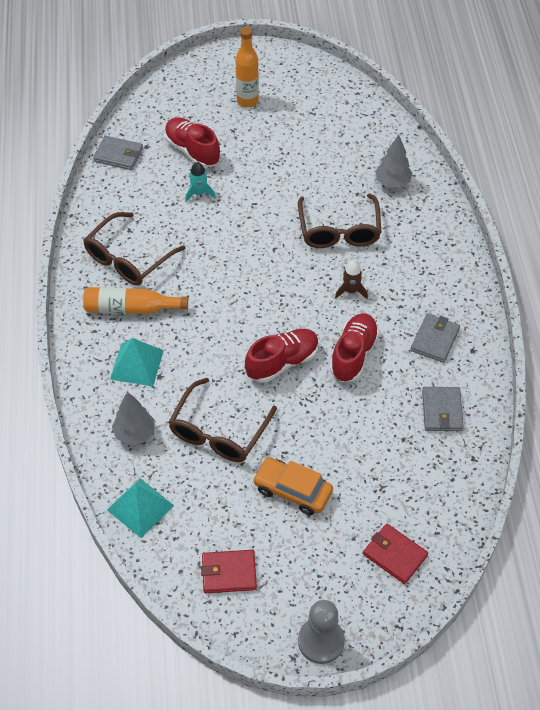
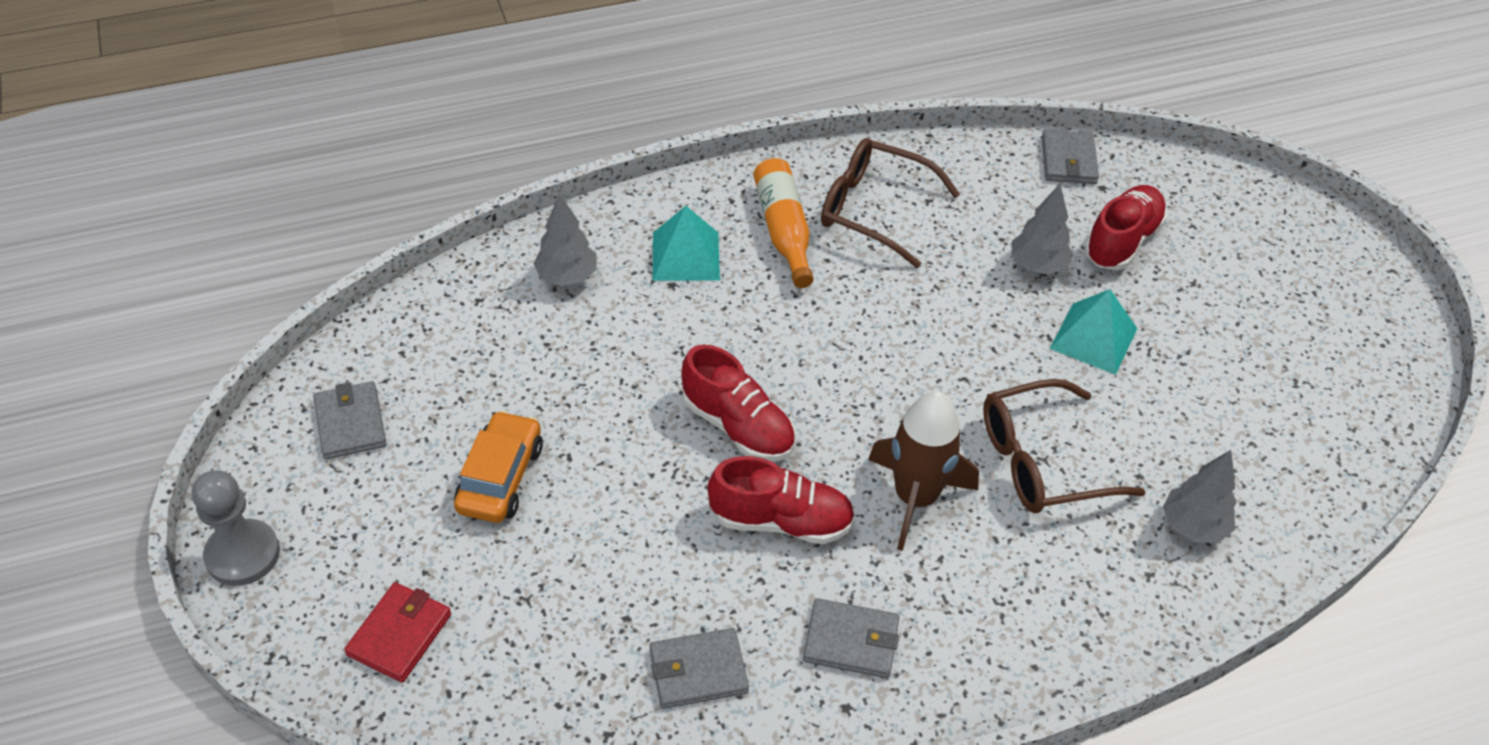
camera: 75 degrees right, 5 degrees down
turquoise pyramid [107,478,174,538] -> turquoise pyramid moved to [1050,289,1138,375]
brown glasses [168,378,277,462] -> none
turquoise rocket [185,162,216,202] -> grey tree [1012,184,1073,275]
red wallet [201,550,257,593] -> grey wallet [313,381,386,460]
orange bottle [235,27,259,108] -> none
brown rocket [335,260,368,299] -> brown rocket [868,391,979,551], size x1.96

